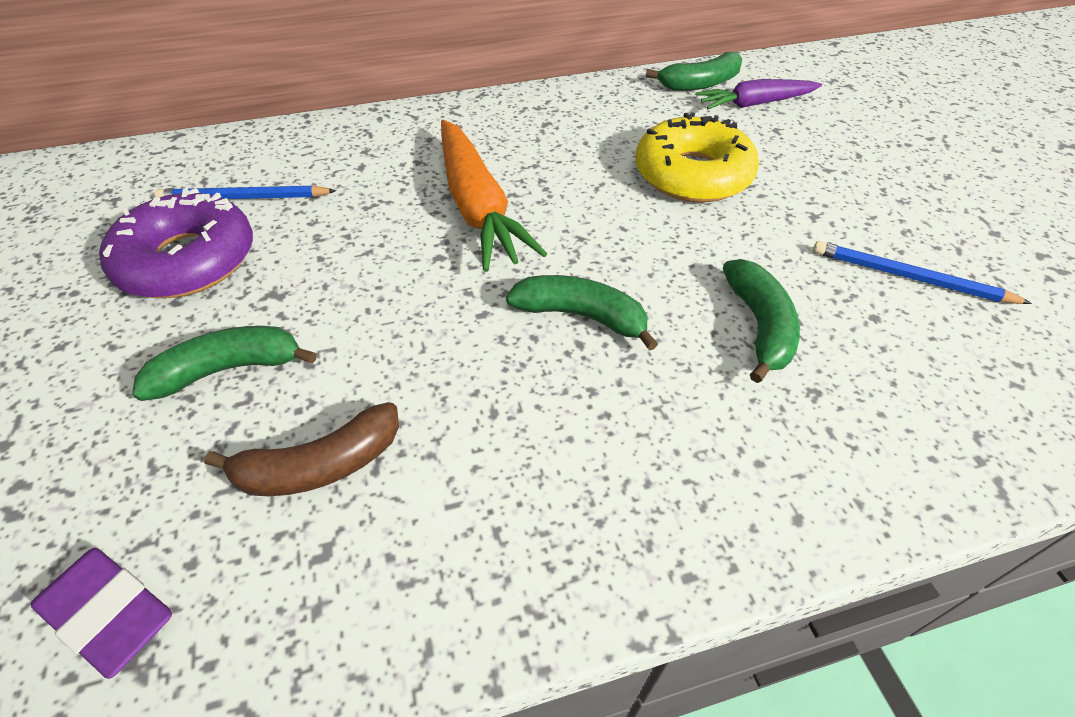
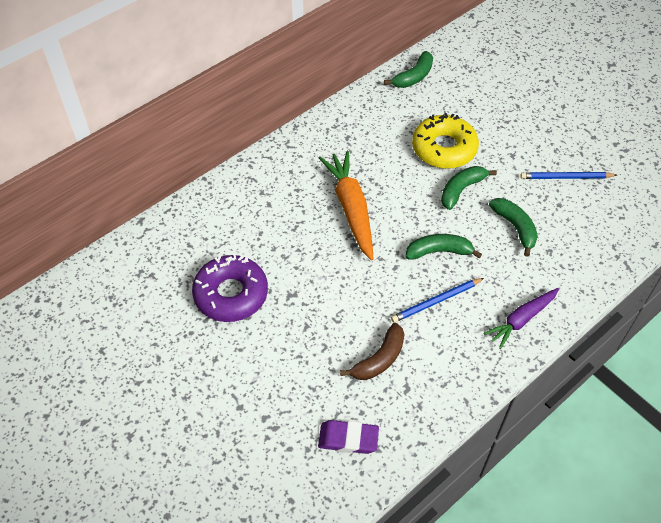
camera: 25 degrees left, 5 degrees up
green banana [132,326,317,401] -> green banana moved to [441,166,497,210]
blue pencil [155,185,336,199] -> blue pencil moved to [391,278,484,323]
orange carrot [441,119,547,272] -> orange carrot turned 150 degrees counterclockwise [319,151,374,261]
purple carrot [695,79,822,109] -> purple carrot moved to [484,288,559,349]

